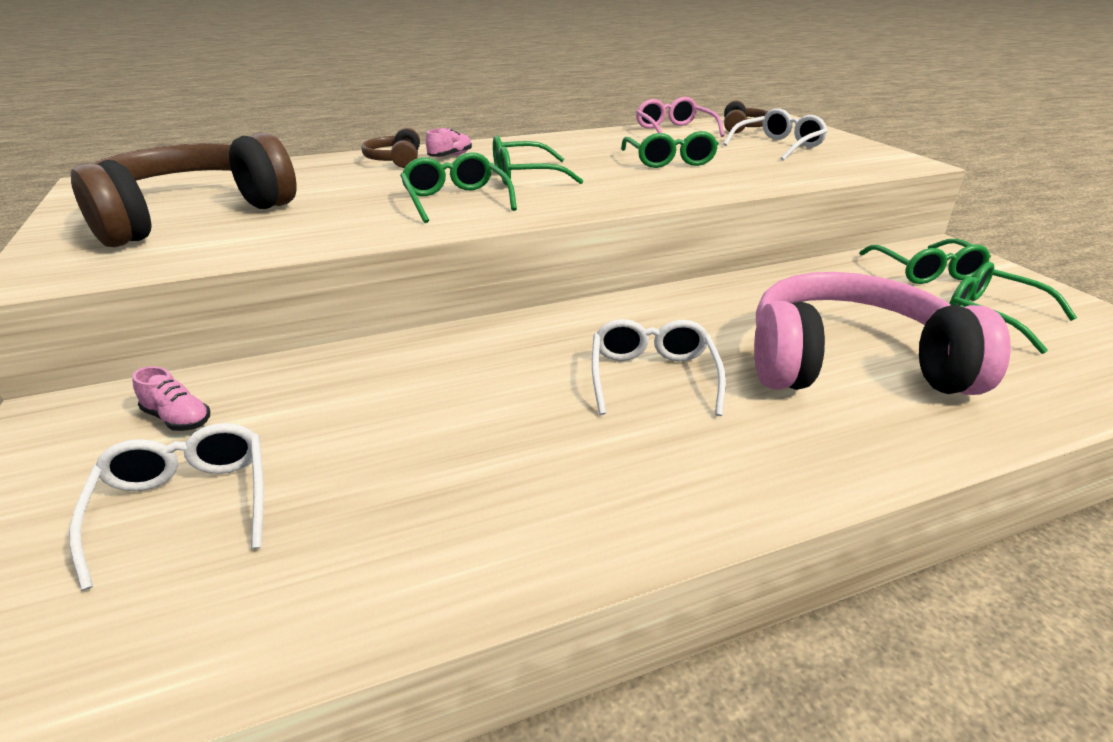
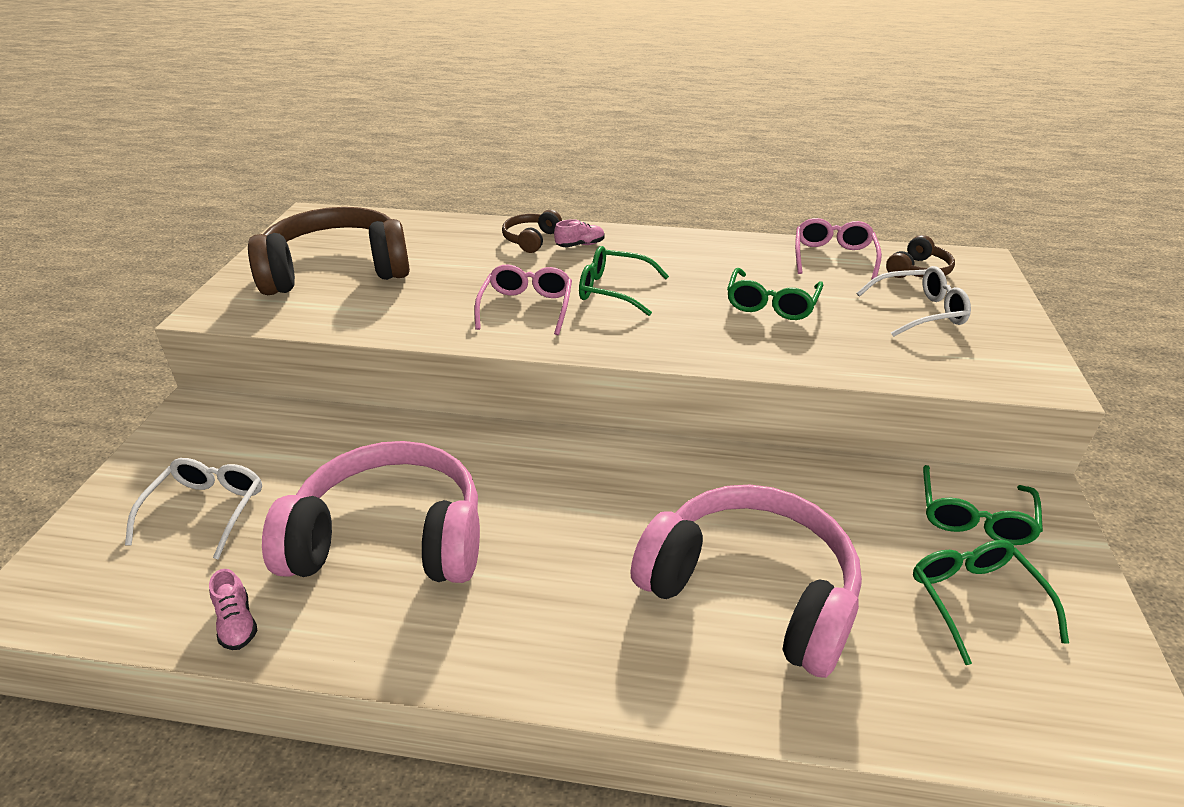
camera: 30 degrees right, 5 degrees up
pink shoe [132,366,210,431] -> pink shoe moved to [209,569,258,650]
green glasses [400,152,517,223] -> pink glasses [475,265,572,335]
white glasses [592,319,726,416] -> none
none -> pink headphones [262,441,480,583]

